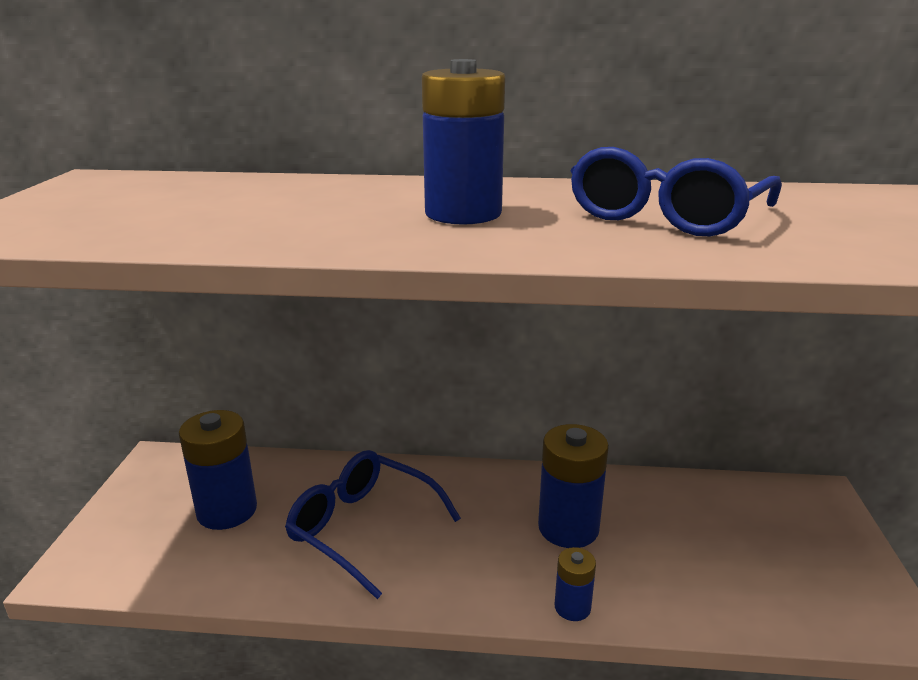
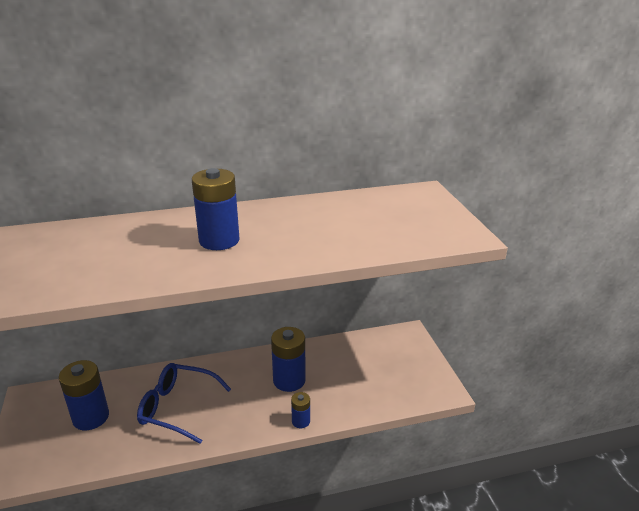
camera: 20 degrees left, 5 degrees up
blue glasses [570,147,782,236] -> none

